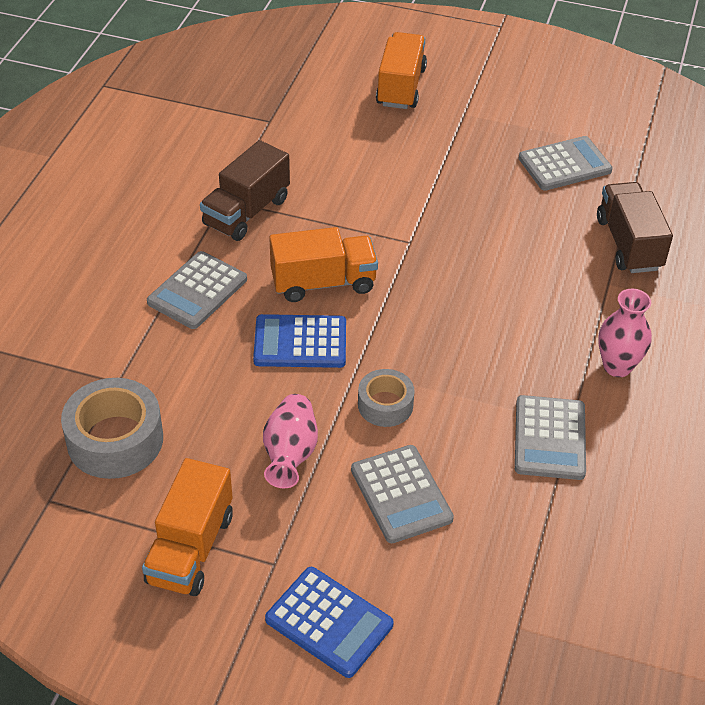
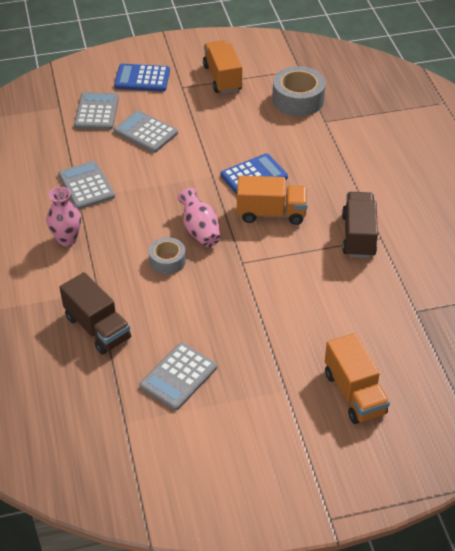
camera: 150 degrees right, 0 degrees up
grey calculator [147,251,247,329] -> grey calculator moved to [74,92,119,130]
pink vase [263,394,318,488] -> pink vase moved to [177,188,220,247]
orange truck [269,227,378,302] -> orange truck turned 135 degrees counterclockwise [237,176,308,225]
grey tape [358,369,415,427] -> grey tape moved to [149,237,186,274]

